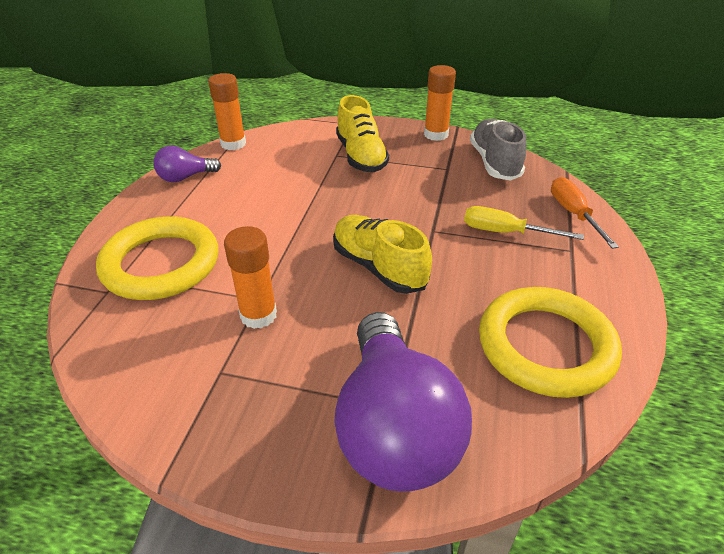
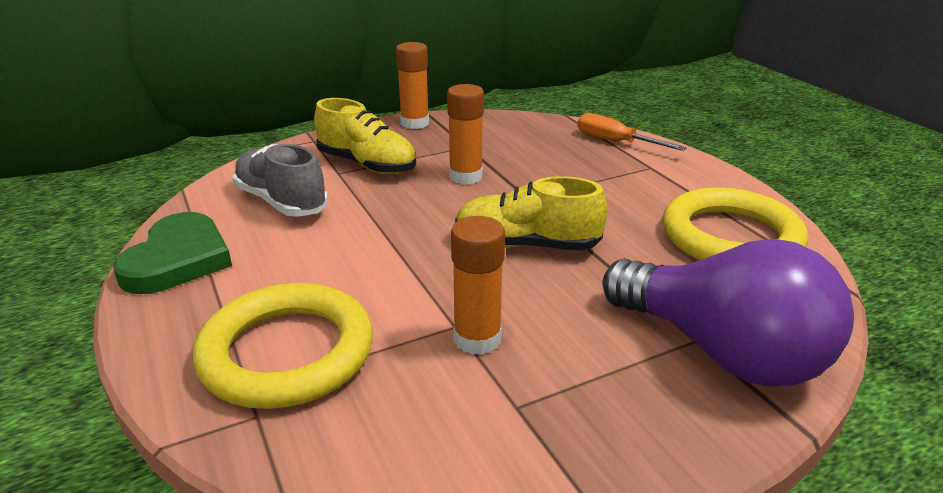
camera: 40 degrees left, 10 degrees down
purple light bulb [153,146,221,182] -> green heart [113,212,232,294]
orange glue stick [208,73,246,150] -> orange glue stick moved to [447,84,484,184]
yellow screwdriver [464,206,584,240] -> none
grey shoe [470,119,527,181] -> grey shoe moved to [232,144,328,217]

